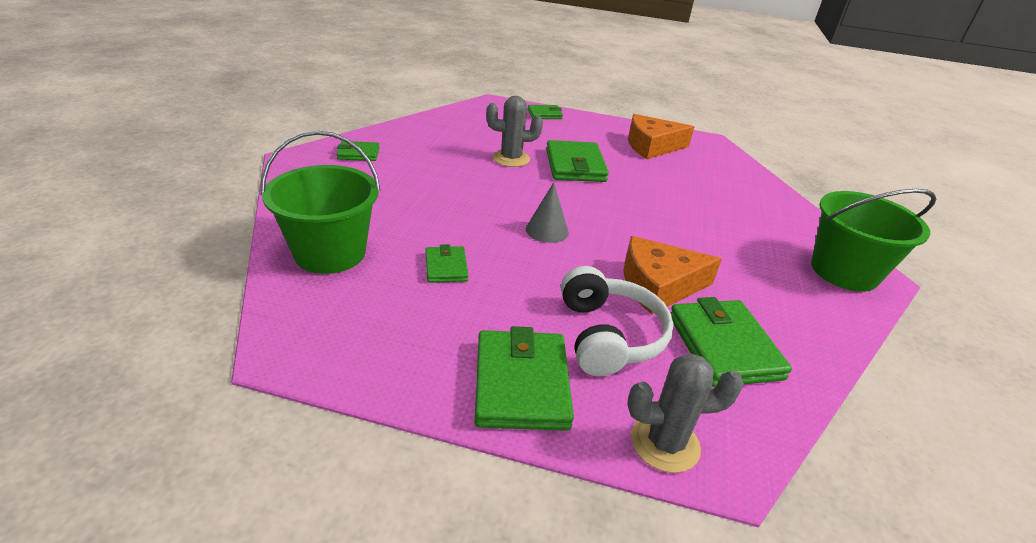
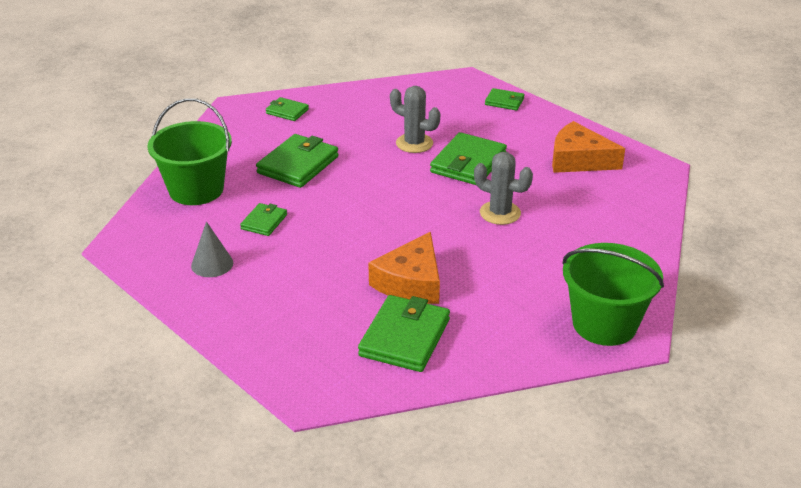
camera: 35 degrees right, 0 degrees up
green wallet [475,326,574,431] -> green wallet moved to [256,134,339,188]
grey cone [526,182,569,243] -> grey cone moved to [191,221,233,277]
white headphones [561,266,674,376] -> none
orange cheese [623,236,722,315] -> orange cheese turned 90 degrees counterclockwise [368,232,440,304]
grey cactus [627,353,744,473] -> grey cactus moved to [474,152,533,225]

